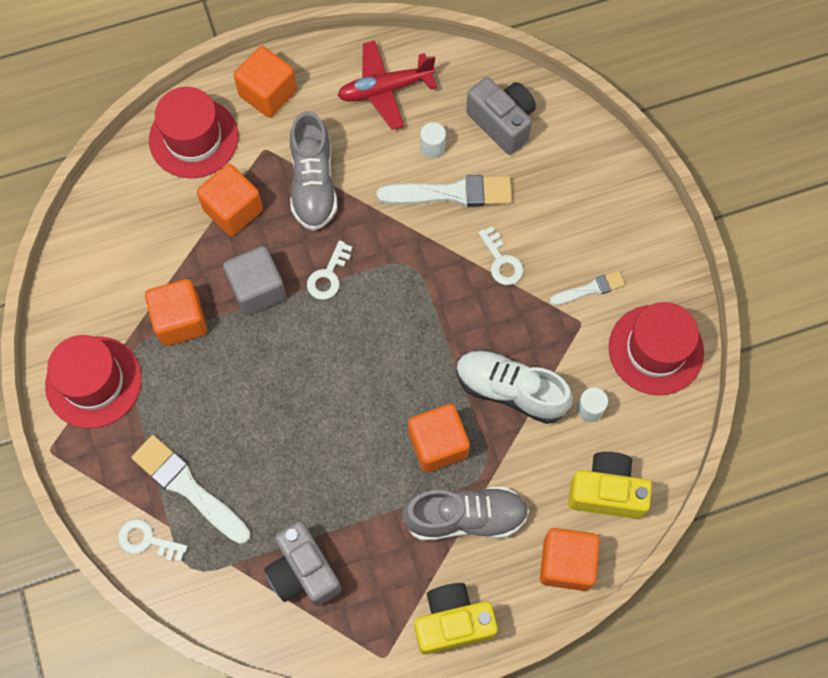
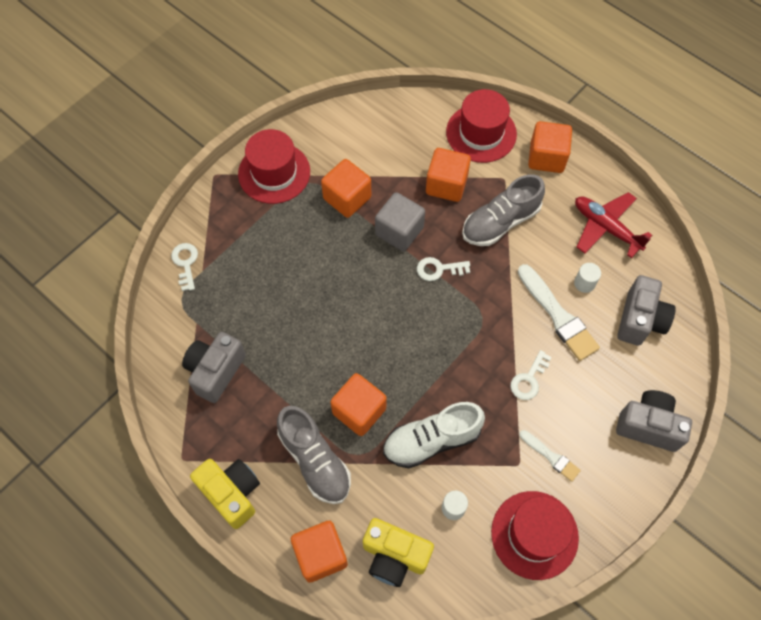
camera: 60 degrees right, 5 degrees down
white brush [131,435,251,544] -> none
white shoe [456,350,573,424] -> white shoe turned 105 degrees counterclockwise [383,402,485,468]
yellow camera [568,452,652,519] -> yellow camera turned 135 degrees clockwise [363,518,434,587]
none -> grey camera [616,390,692,452]

